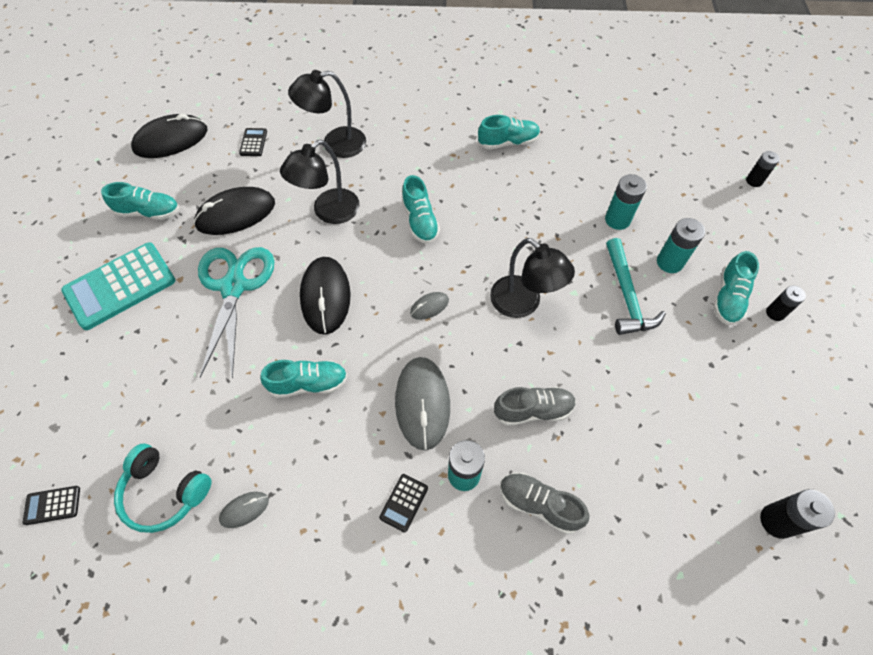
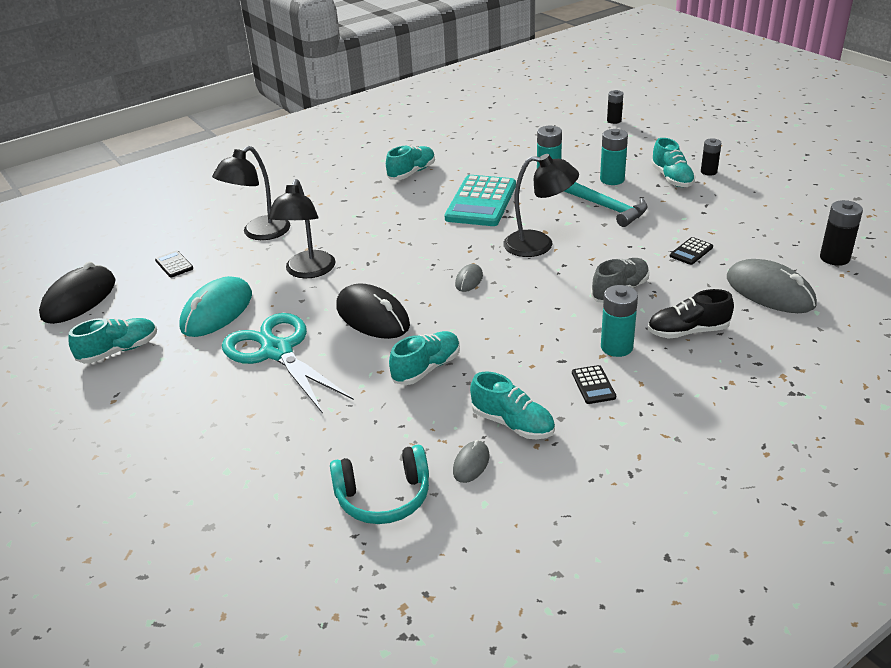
camera: 35 degrees left, 25 degrees down
black calculator [22,486,80,525] -> black calculator moved to [670,237,713,265]
turquoise calculator [61,242,175,330] -> turquoise calculator moved to [445,175,516,226]
black mouse [194,187,275,235] -> turquoise mouse [179,276,252,337]
grey mouse [395,357,450,451] -> grey mouse moved to [727,259,817,313]
turquoise shoe [402,175,440,244] -> turquoise shoe moved to [470,372,555,439]
grey shoe [500,473,590,534] -> black shoe [648,289,734,339]

